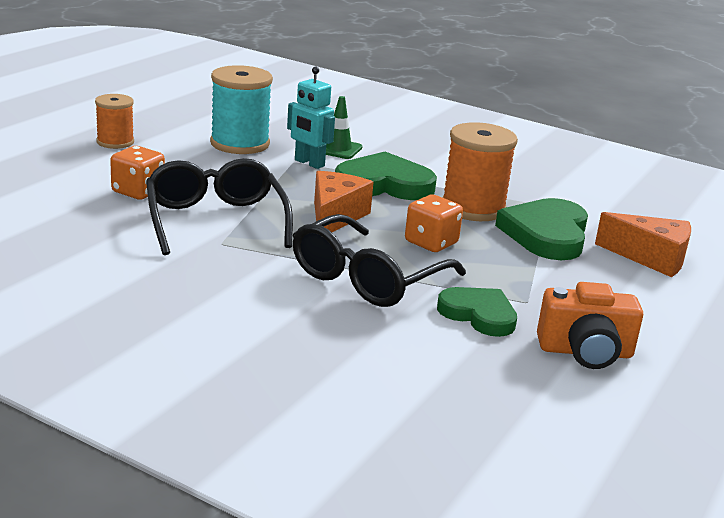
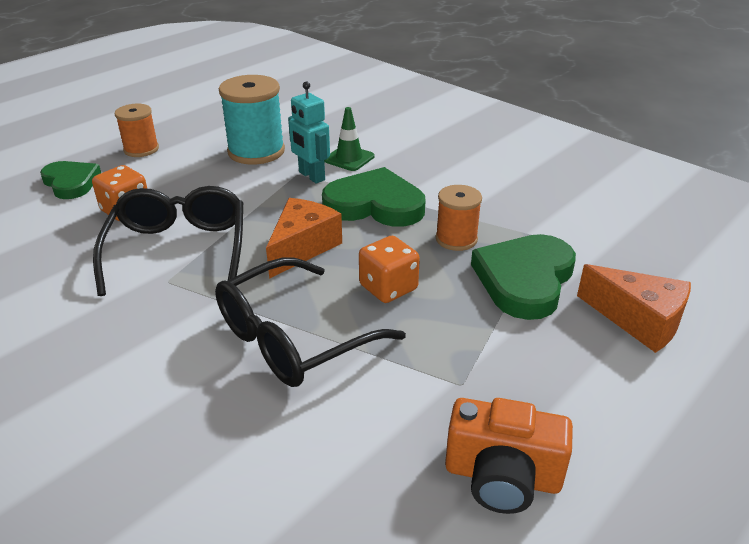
camera: 15 degrees right, 10 degrees up
green heart [437,287,517,337] -> green heart moved to [40,161,101,199]
orange spool [443,122,518,221] -> orange spool [436,185,482,251], size x0.61

